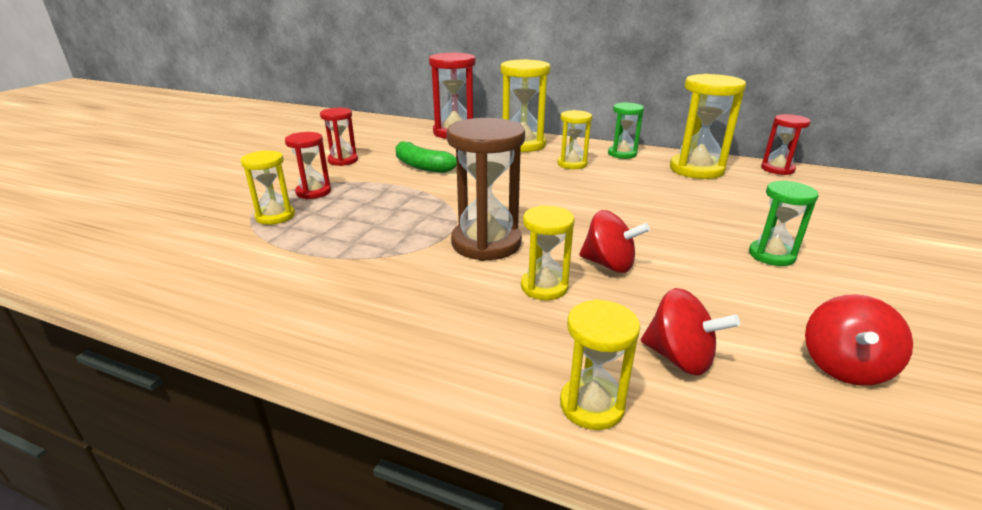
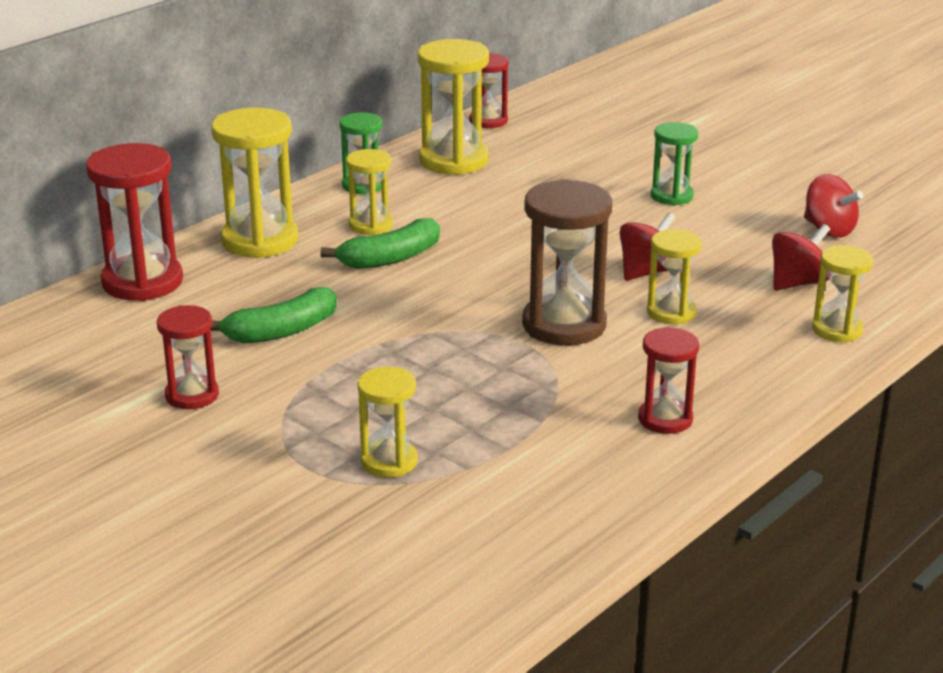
camera: 70 degrees left, 0 degrees up
red hourglass [285,132,331,199] -> red hourglass moved to [638,327,699,434]
none -> green banana [320,218,440,269]

